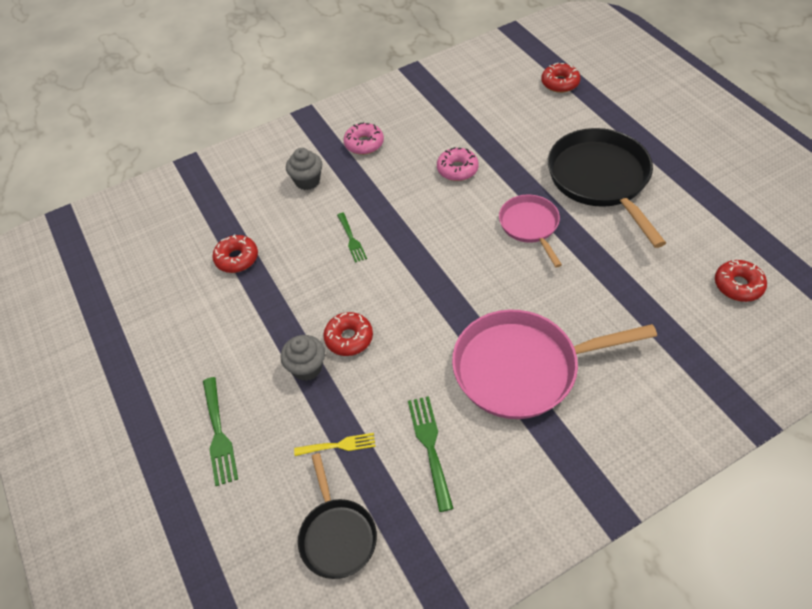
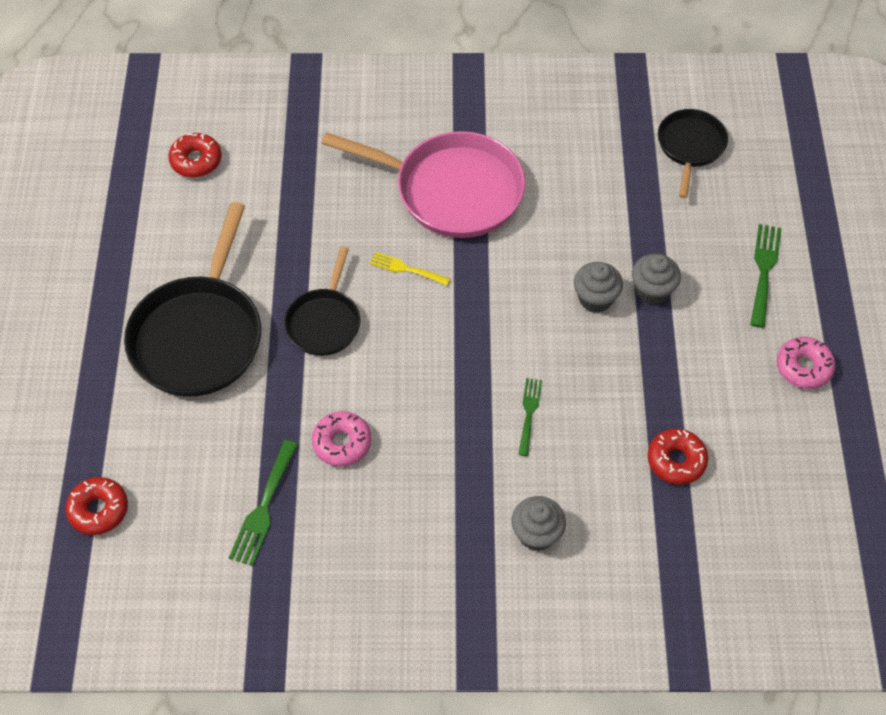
camera: 155 degrees left, 5 degrees up
yellow fork [294,433,376,456] -> yellow fork moved to [370,252,450,286]
red donut [324,312,373,356] -> grey cupcake [574,262,623,313]
pink donut [344,122,384,155] -> pink donut moved to [777,337,836,389]
green fork [408,396,454,512] -> green fork moved to [229,440,298,566]
pink pan [499,195,562,267] -> black pan [284,246,360,356]

